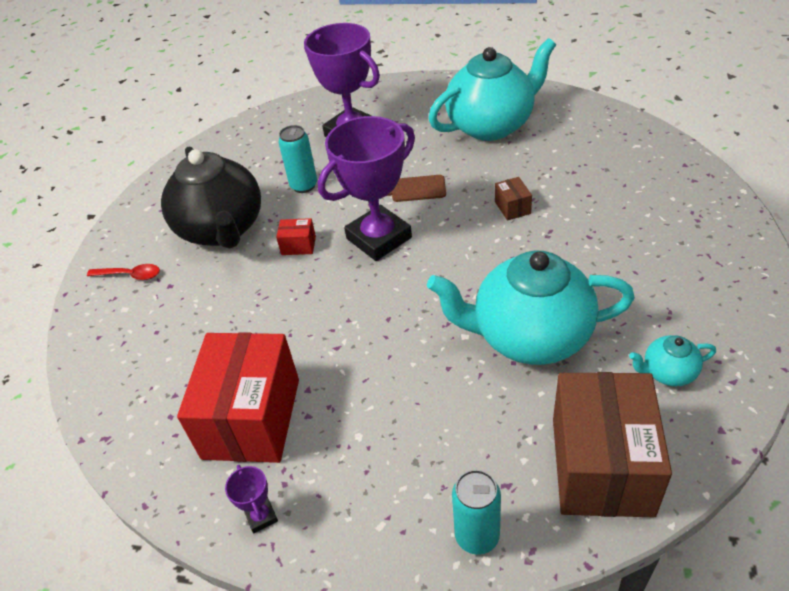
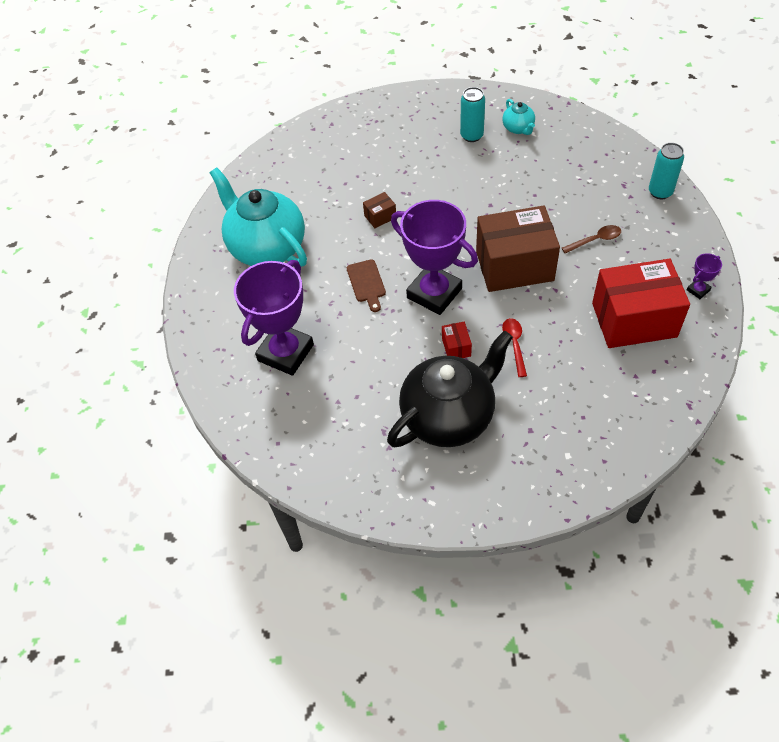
camera: 105 degrees left, 10 degrees up
red spoon [87,264,160,280] -> red spoon moved to [502,318,527,377]
turquoise can [279,125,317,193] -> turquoise can moved to [460,87,485,142]
turquoise teapot [427,250,635,365] -> none
brown box [553,372,672,517] -> brown box moved to [476,206,560,292]
none -> brown spoon [562,225,621,253]

